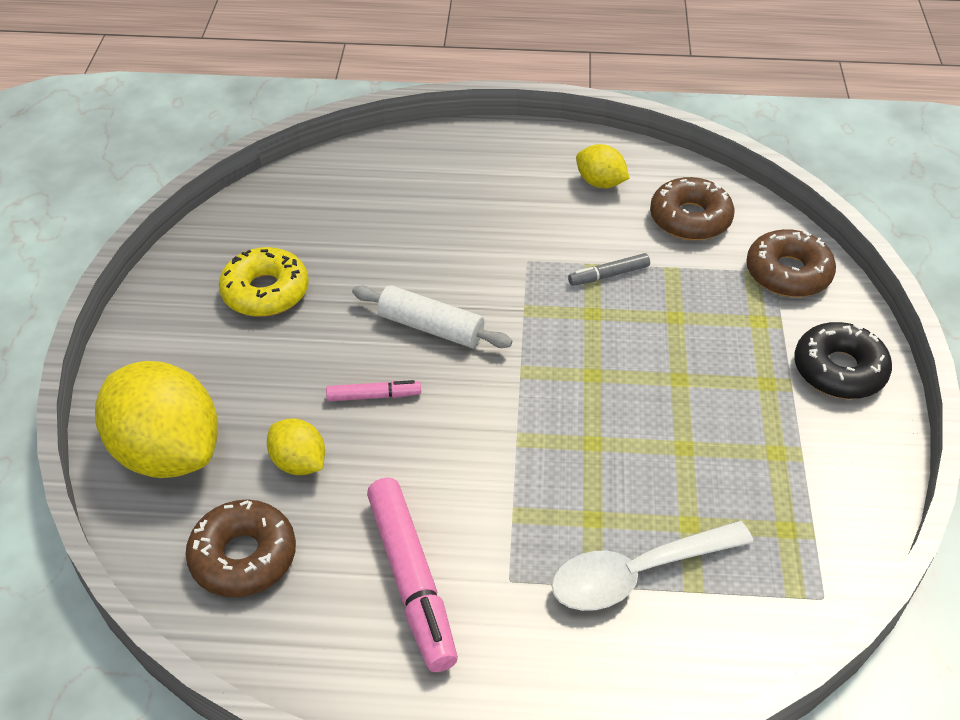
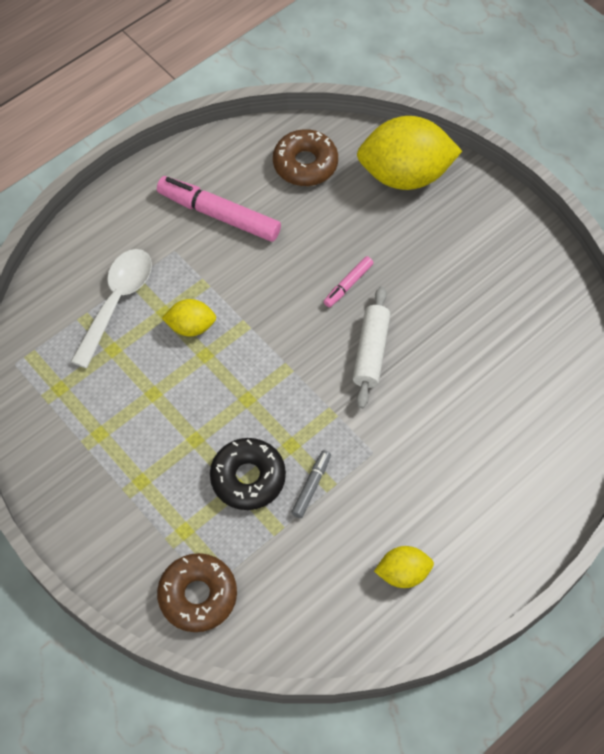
camera: 135 degrees right, 15 degrees up
yellow donut [219,247,309,317] -> none
yellow lemon [267,419,325,475] -> yellow lemon moved to [162,299,216,337]
white rolling pin [352,285,512,348] -> white rolling pin turned 60 degrees counterclockwise [353,286,391,409]
brown donut [650,177,735,240] -> none
black donut [794,322,892,399] -> black donut moved to [210,438,286,510]

